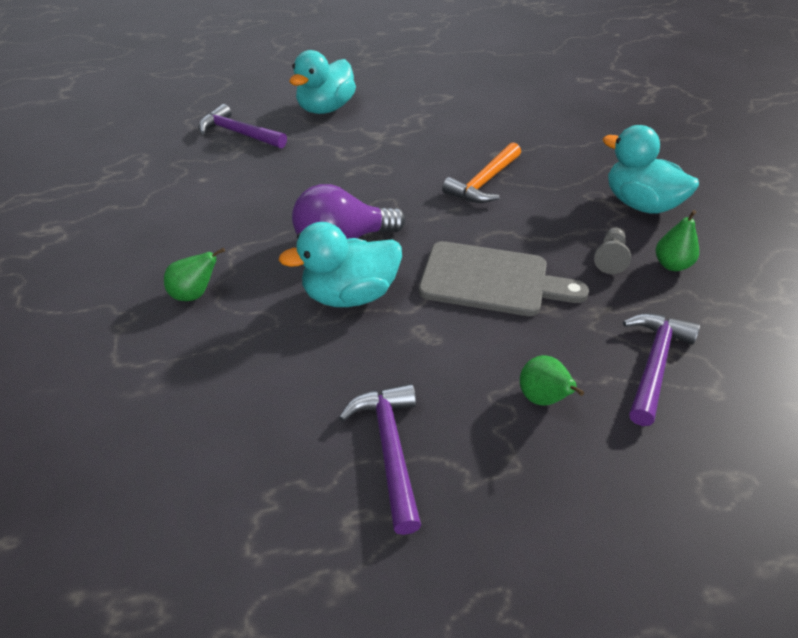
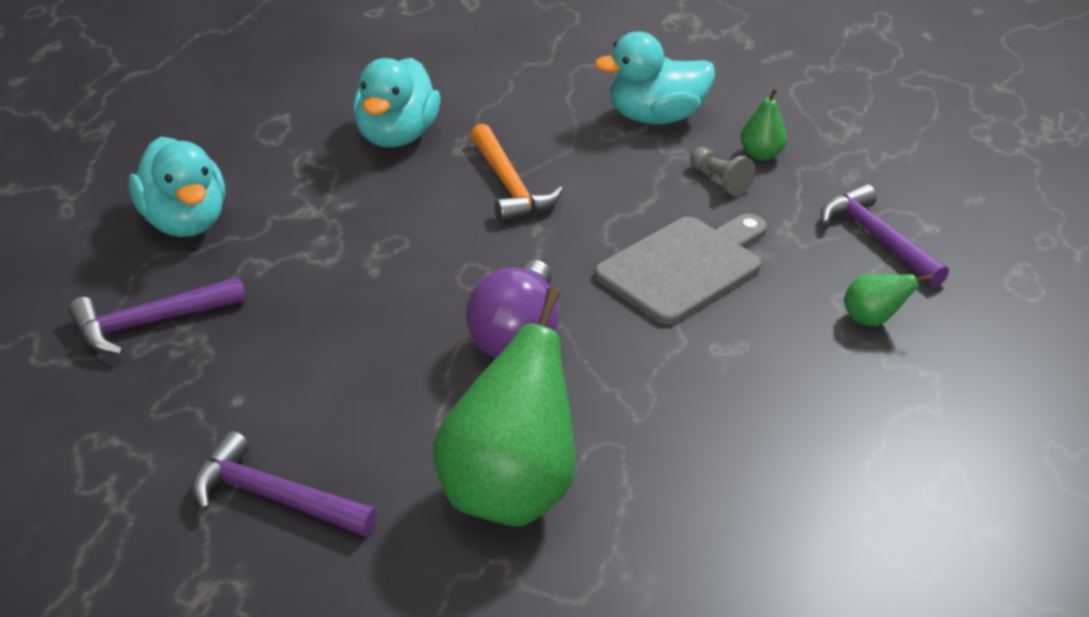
camera: 60 degrees left, 5 degrees down
green pear [164,248,225,301] -> green pear [433,287,575,527], size x2.28
turquoise duck [279,222,402,307] -> turquoise duck moved to [353,58,441,147]
purple hammer [339,384,421,535] -> purple hammer moved to [192,431,377,536]

